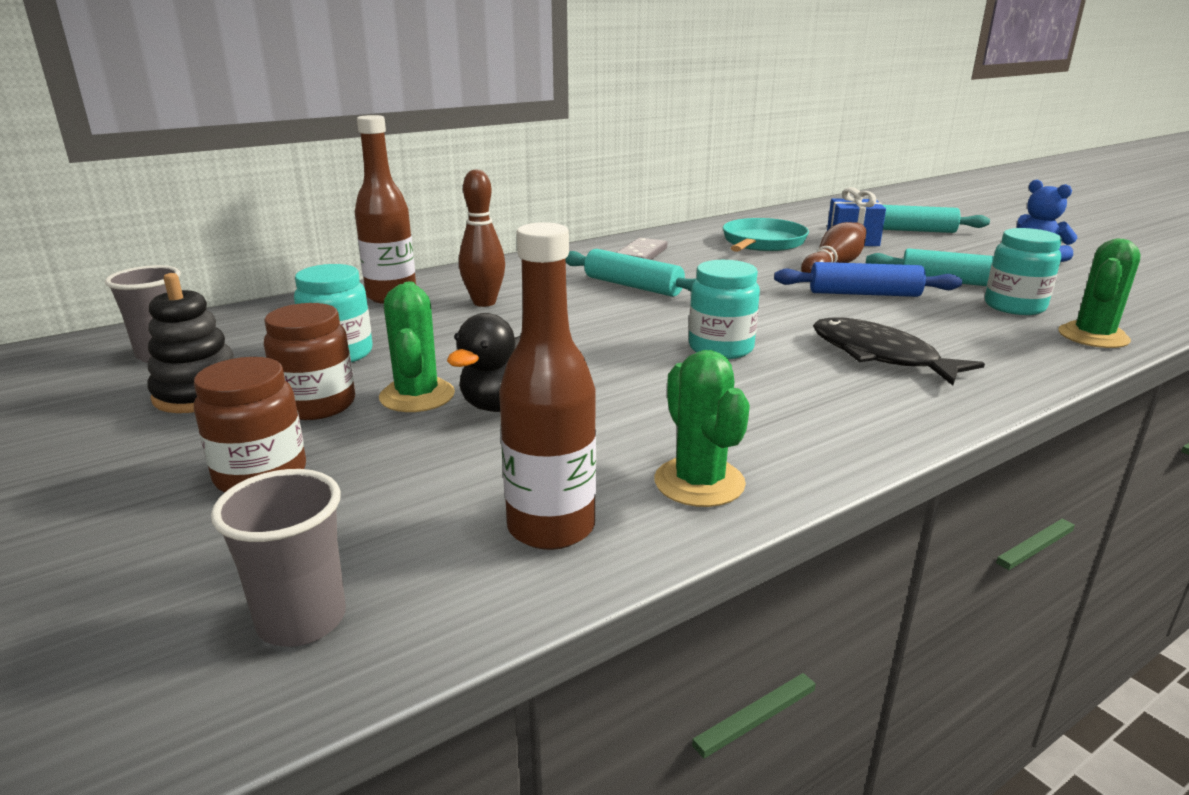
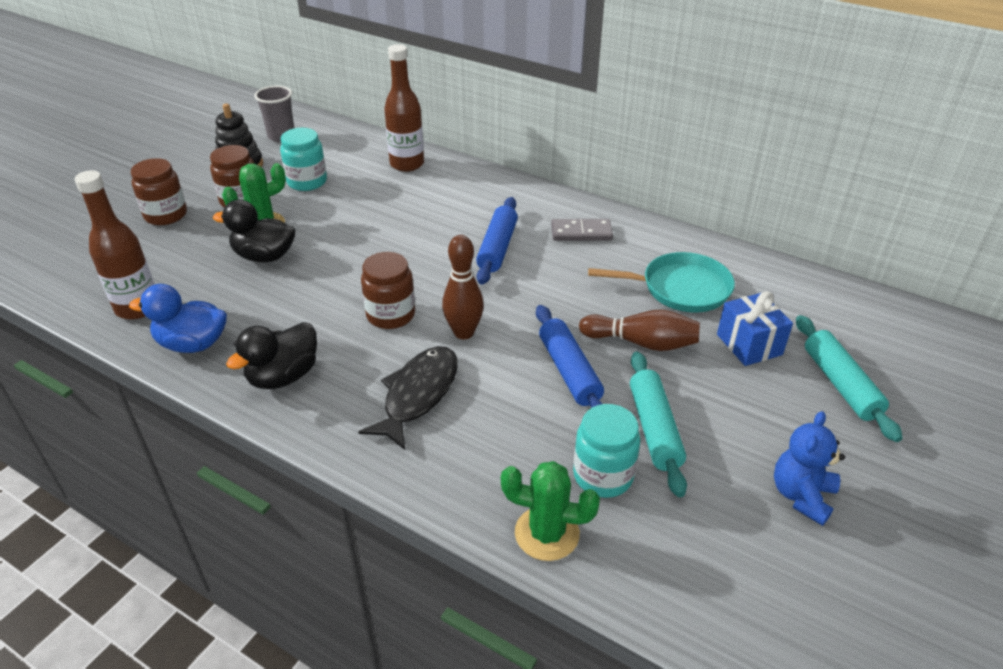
camera: 65 degrees right, 15 degrees up
grey cup [211,469,346,647] -> none
brown bowling pin [459,169,505,307] -> brown bowling pin moved to [442,235,484,339]
turquoise rolling pin [565,249,697,297] -> blue rolling pin [476,197,518,285]
green cactus [654,350,750,507] -> blue duck [129,284,227,353]
turquoise jar [689,260,760,359] -> brown jar [361,252,415,329]
none -> black duck [226,322,317,389]

